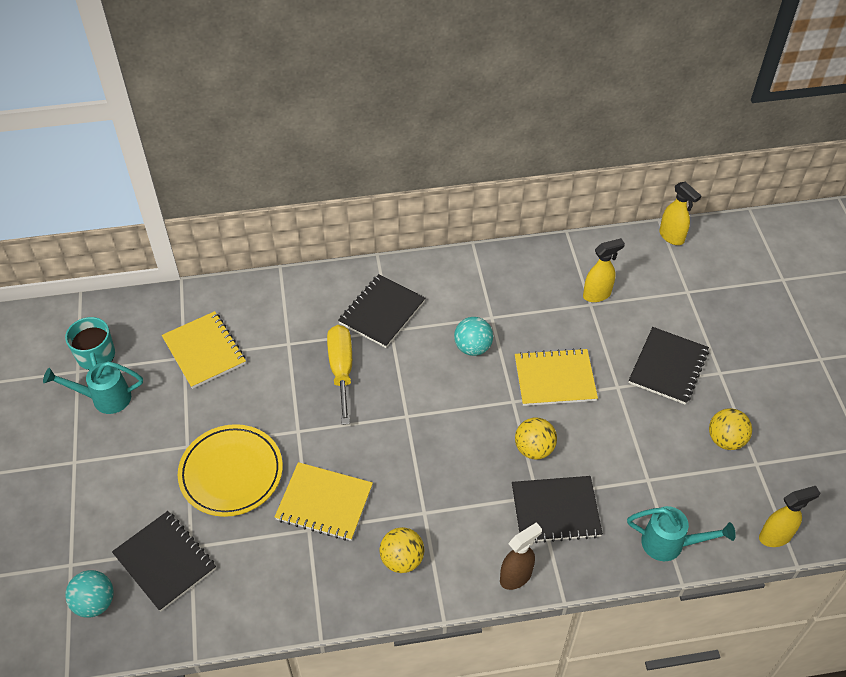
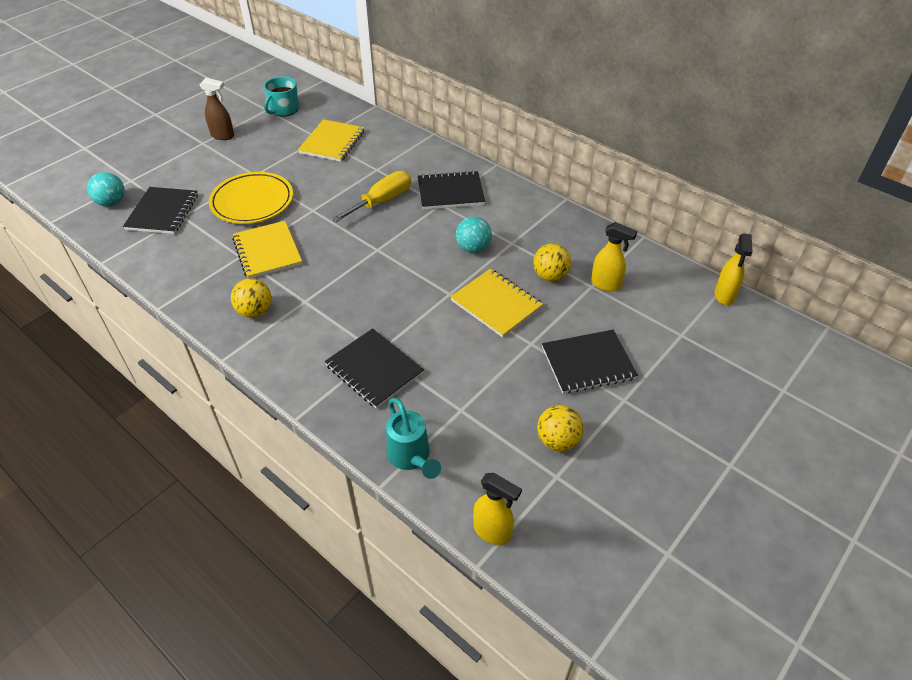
camera: 50 degrees right, 5 degrees down
turquoise watering can [43,361,143,414] -> none
brown spray bottle [500,522,542,590] -> brown spray bottle moved to [200,78,234,140]
yellow ball [515,418,557,459] -> yellow ball moved to [533,244,571,281]

